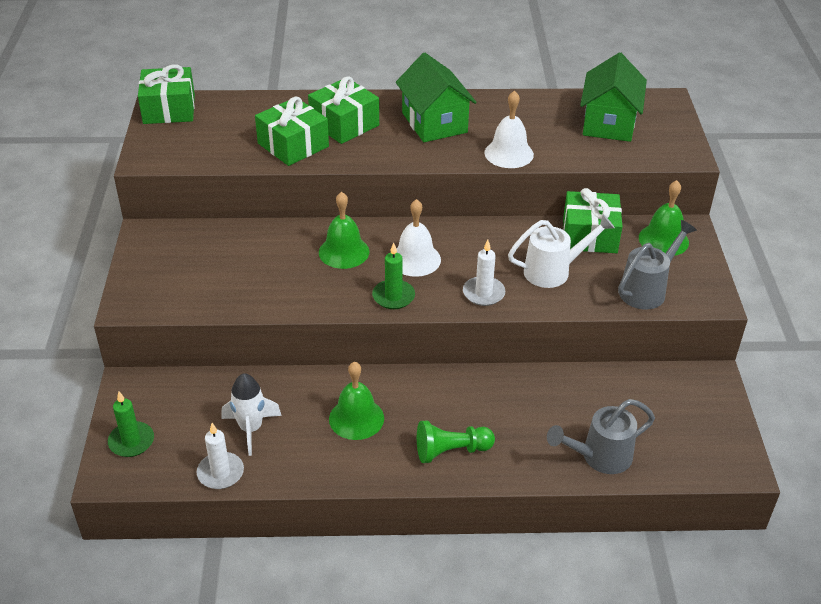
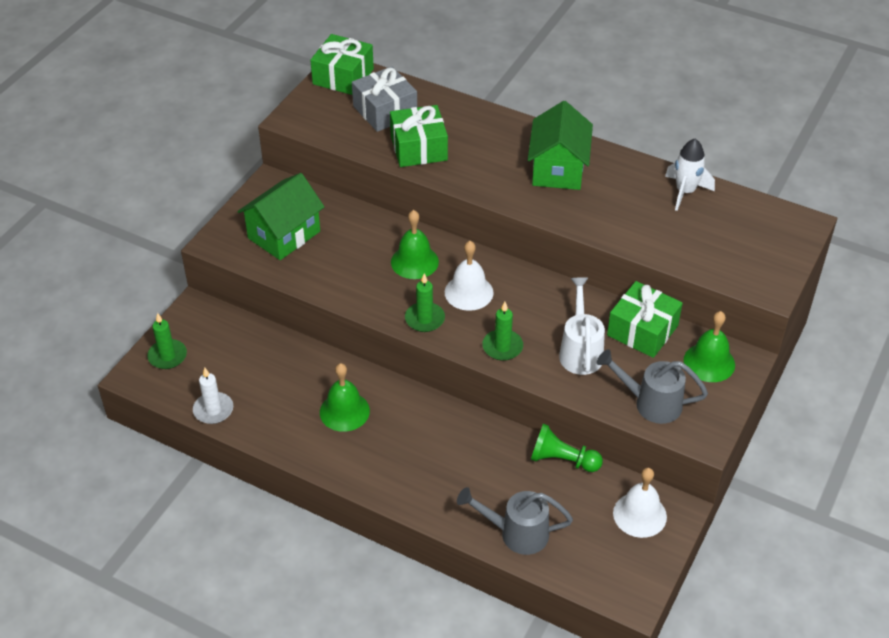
camera: 30 degrees right, 5 degrees up
white rocket [222,373,282,456] -> white rocket moved to [665,139,715,211]
green gift [308,76,379,144] -> none
green pawn [417,421,495,463] -> green pawn moved to [531,424,603,472]
white candle [463,240,505,306] -> green candle [482,302,523,361]
white bell [484,90,534,168] -> white bell moved to [613,468,667,538]
white watering can [508,214,615,288] -> white watering can turned 105 degrees counterclockwise [559,277,605,375]
green house [580,52,647,142] -> green house moved to [237,173,325,260]
grey watering can [618,220,697,310] -> grey watering can turned 150 degrees counterclockwise [597,349,708,424]
none -> grey gift [352,66,417,132]

